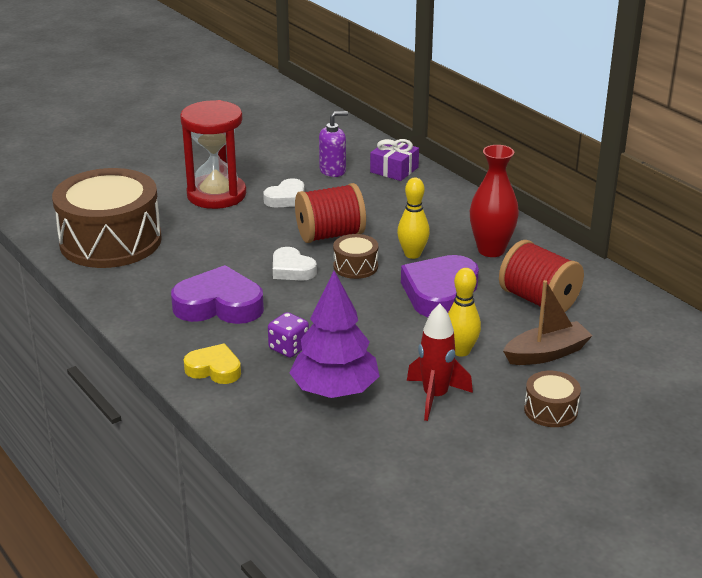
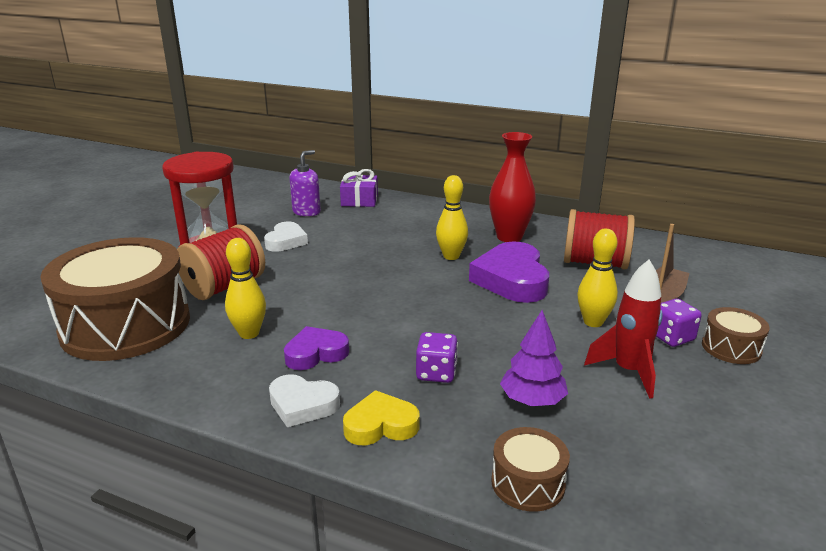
camera: 30 degrees left, 5 degrees down
purple heart [171,265,264,324] -> purple heart [284,326,349,370], size x0.59
white heart [273,247,317,281] -> white heart moved to [269,374,340,427]
purple tree [289,271,380,398] -> purple tree [500,310,568,406], size x0.62
red spool [295,183,366,243] -> red spool moved to [177,224,265,300]
brown drum [333,234,378,279] -> brown drum moved to [491,427,570,512]
none -> yellow bowling pin [225,238,266,339]
none -> purple dice [656,299,702,347]

